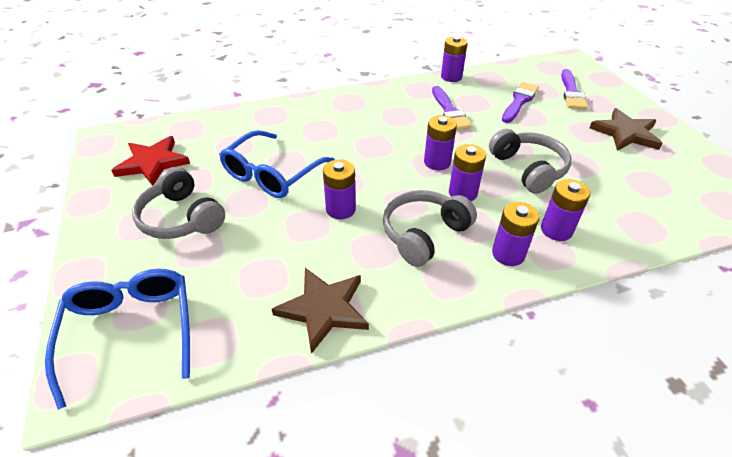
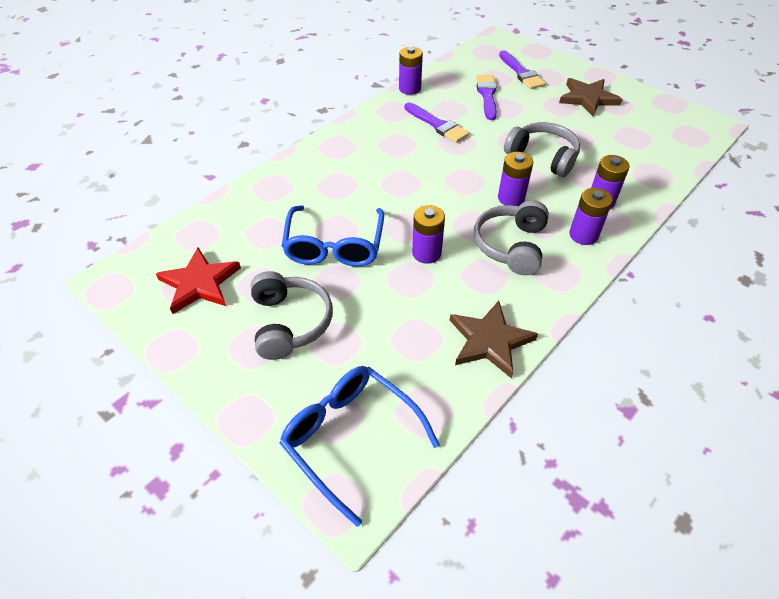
camera: 30 degrees left, 5 degrees up
grey headphones [132,167,225,239] -> grey headphones turned 120 degrees counterclockwise [250,271,333,360]
purple battery [424,115,457,170] -> none

